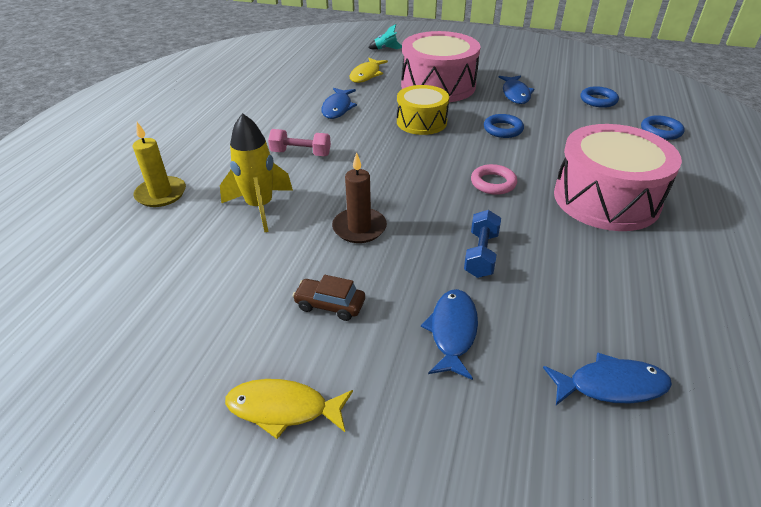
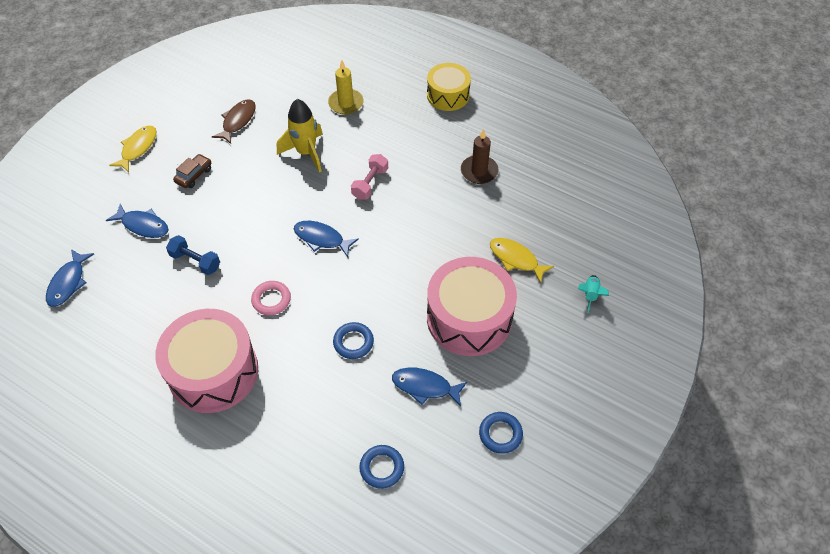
camera: 105 degrees right, 15 degrees up
blue fish [321,88,357,119] -> blue fish moved to [294,221,359,257]
brown candle [332,152,387,243] -> brown candle moved to [461,129,498,184]
yellow drum [397,85,449,135] -> yellow drum moved to [427,63,471,111]
blue ring [641,115,685,140] -> blue ring moved to [479,412,523,454]
none -> brown fish [212,99,256,144]

